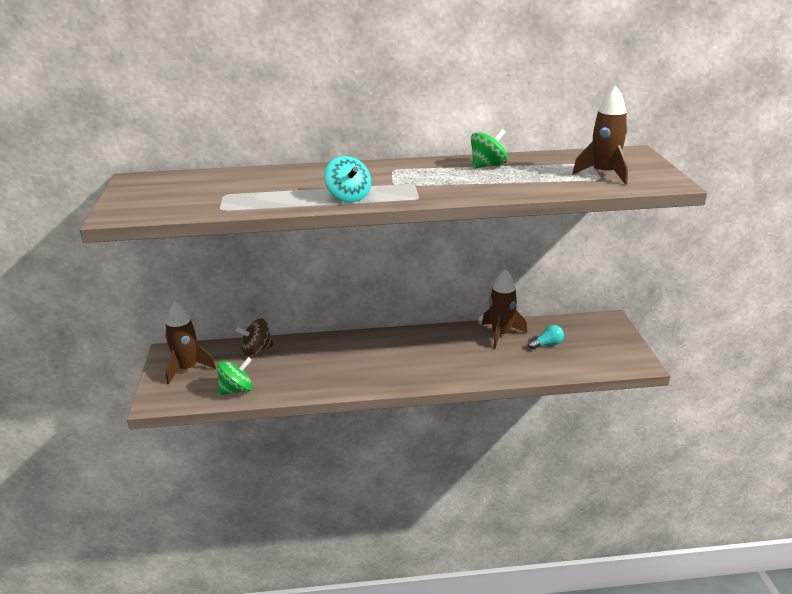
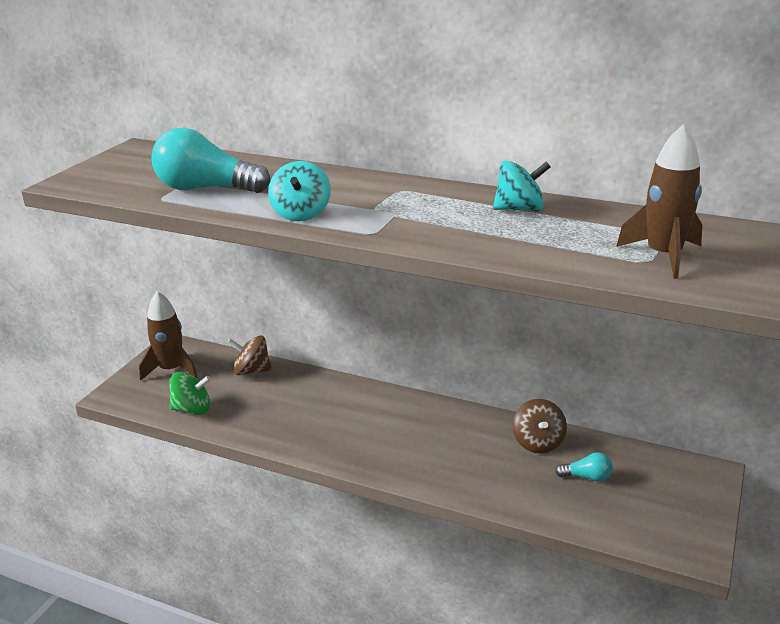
camera: 30 degrees right, 0 degrees up
green spinning top [471,129,508,169] -> turquoise spinning top [493,160,551,212]
brown rocket [482,269,527,349] -> brown spinning top [512,399,567,454]
none -> turquoise light bulb [152,128,270,193]

